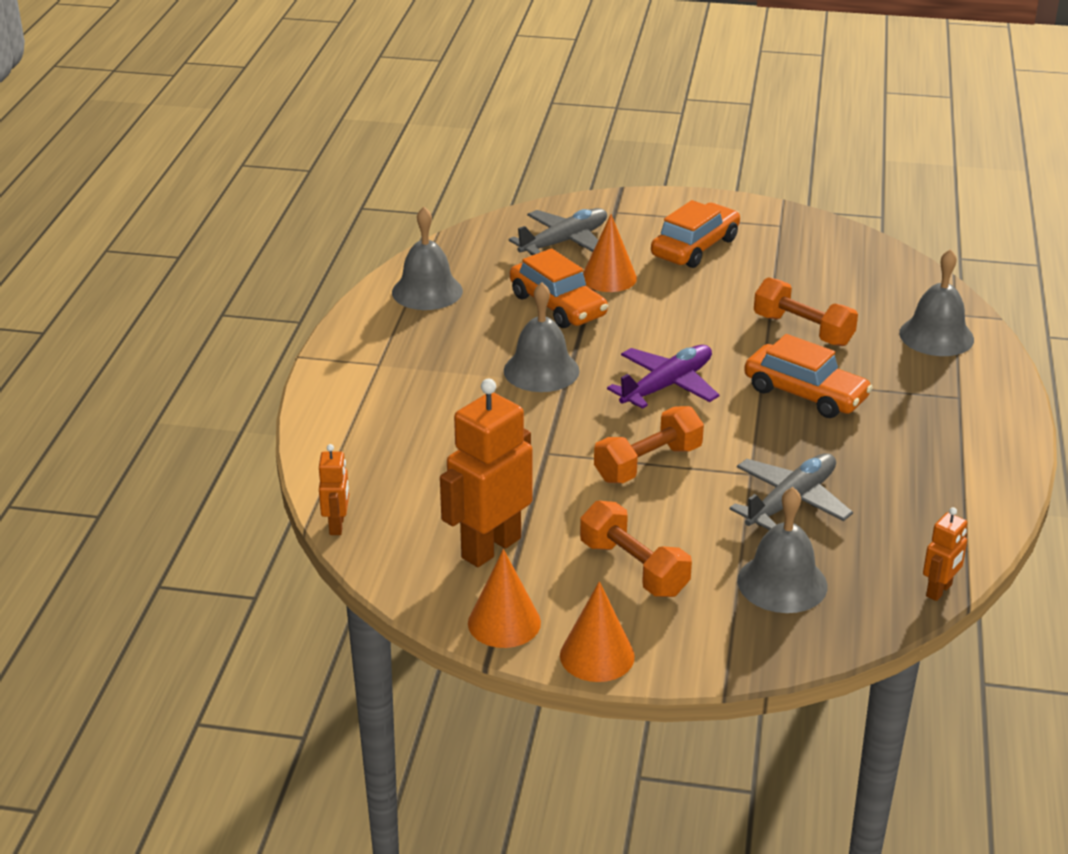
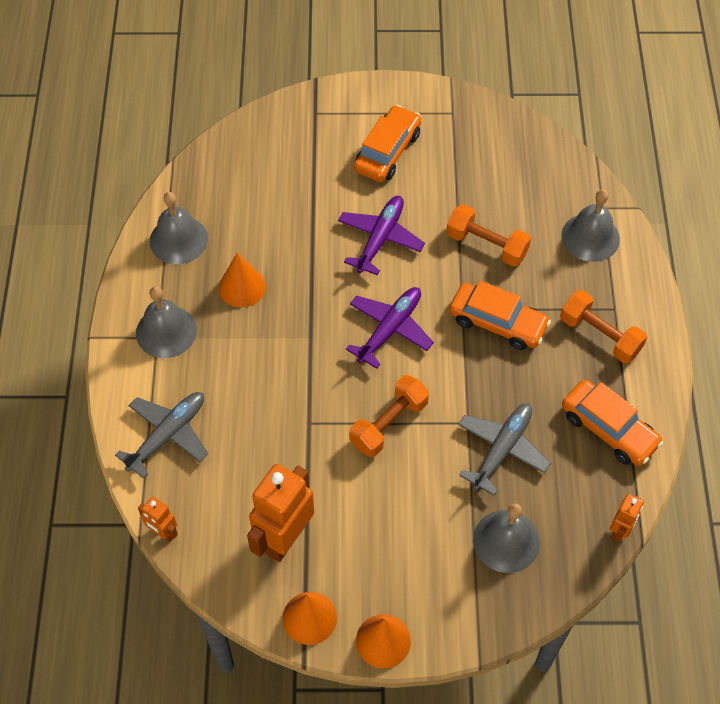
camera: 10 degrees left, 25 degrees up
orange robot [319,444,349,535] -> orange robot turned 135 degrees clockwise [138,497,178,542]
grey bell [504,282,580,392] -> grey bell moved to [136,286,197,358]
grey plane [509,208,607,255] -> grey plane moved to [115,392,208,479]
orange car [510,248,608,328] -> orange car moved to [562,380,663,466]
orange dumbbell [580,501,692,597] -> orange dumbbell moved to [560,290,647,364]
orange cone [583,214,637,292] -> orange cone moved to [219,253,266,308]
none -> purple plane [338,196,425,275]

